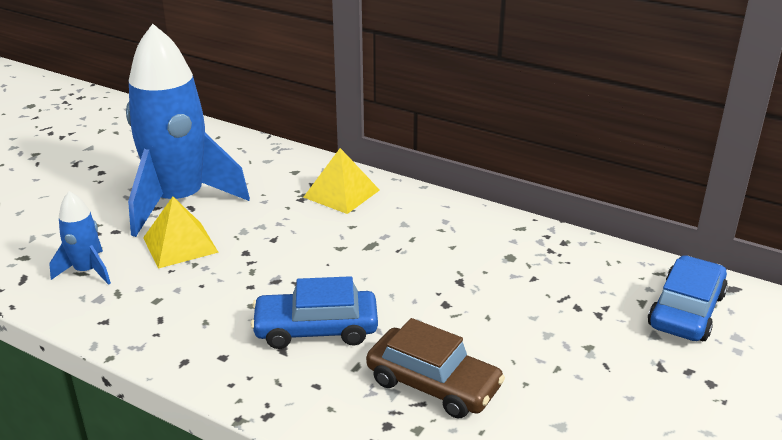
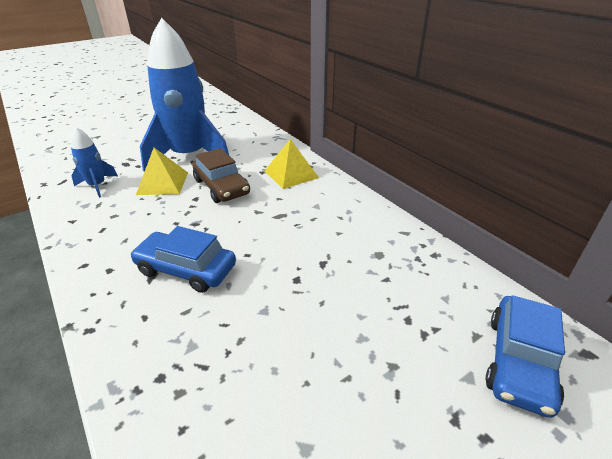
camera: 25 degrees right, 5 degrees up
brown car [366,318,505,419] -> brown car moved to [192,148,250,203]
blue car [648,256,728,341] -> blue car turned 150 degrees clockwise [485,295,565,418]

